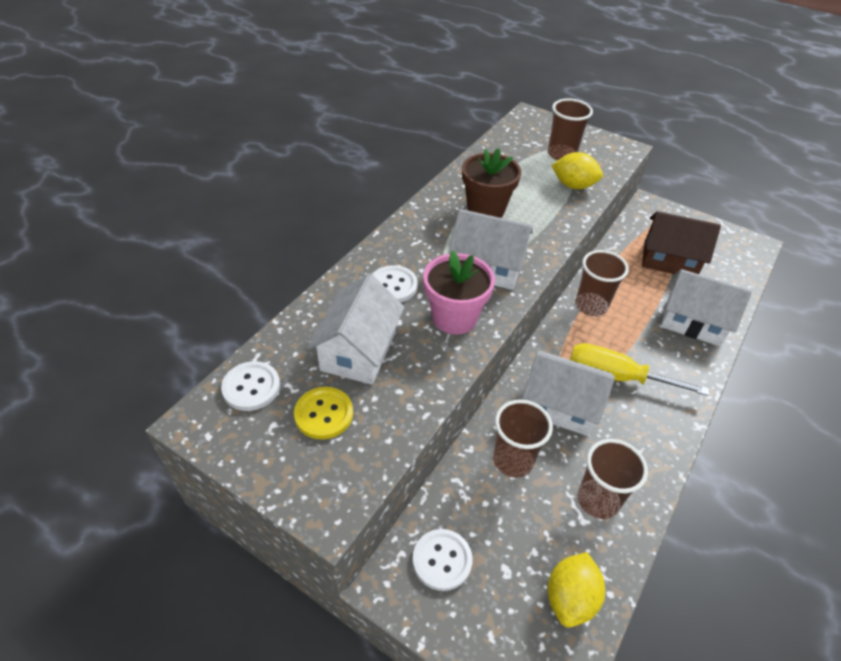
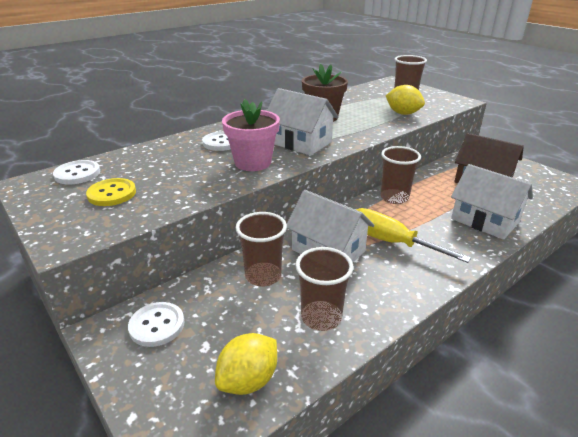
camera: 20 degrees right, 15 degrees down
white house [307,274,404,385] -> none

